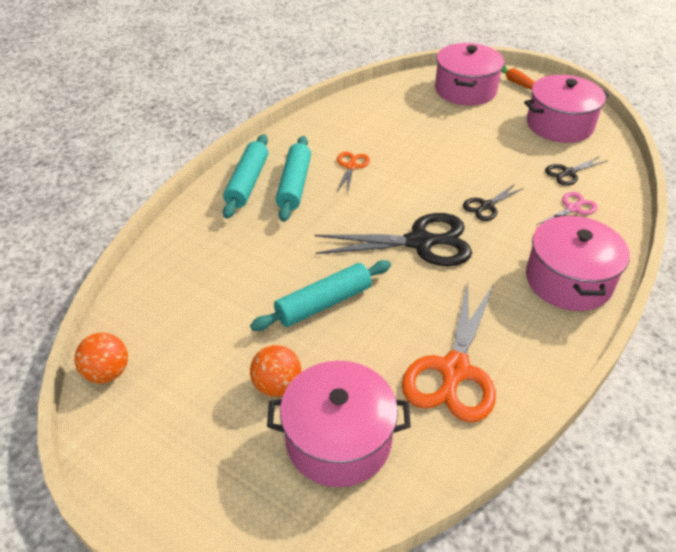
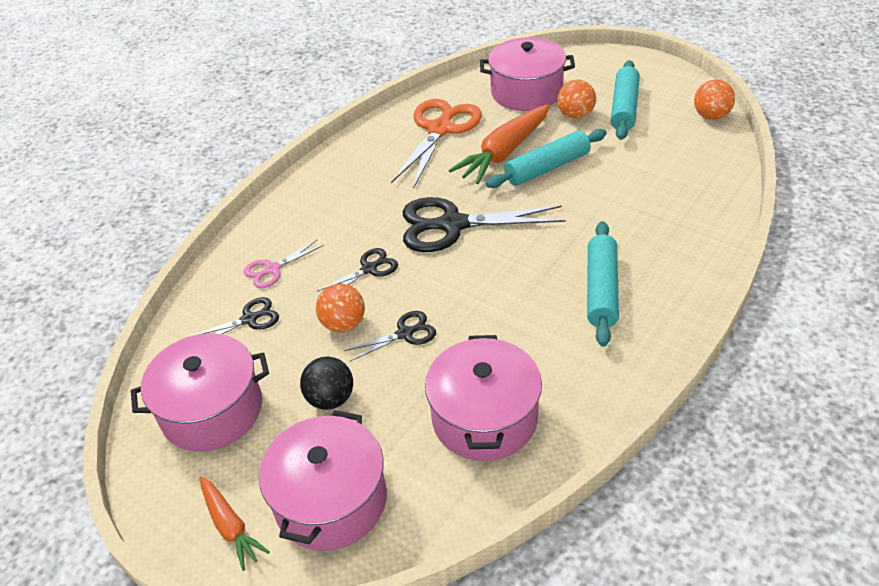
camera: 175 degrees left, 0 degrees up
turquoise rolling pin [223,134,268,219] -> turquoise rolling pin moved to [611,60,640,140]
orange scissors [336,152,370,194] -> none
pink pot [526,215,630,311] -> pink pot moved to [425,335,542,461]
none -> black ball [300,357,353,410]
none -> orange ball [316,283,365,332]
none -> black scissors [344,311,436,361]
none -> orange carrot [449,104,550,184]

